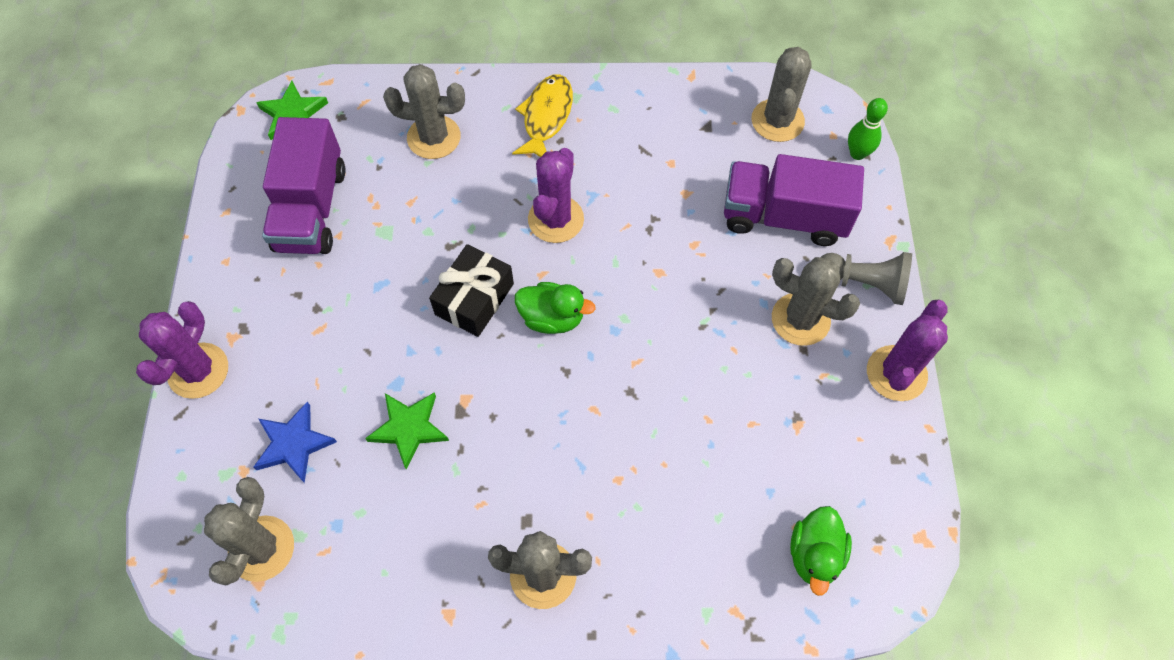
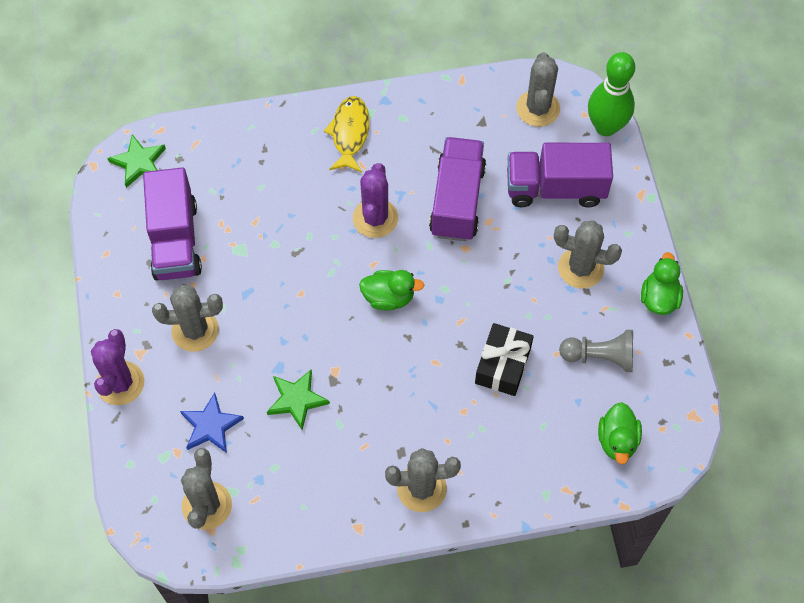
camera: 10 degrees left, 0 degrees up
grey cactus [383,64,465,159] -> grey cactus moved to [152,284,223,352]
black gift [429,244,514,337] -> black gift moved to [475,323,534,396]
grey pawn [821,252,912,305] -> grey pawn moved to [559,330,633,372]
green bowling pin [848,98,888,160] -> green bowling pin [588,52,635,136], size x1.79
purple cactus [867,300,948,401] -> green duck [641,252,683,315]
none -> purple truck [429,137,486,241]

